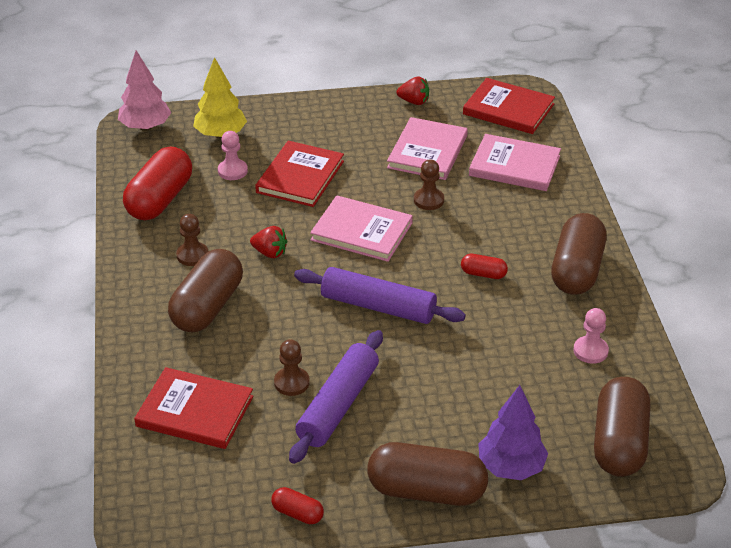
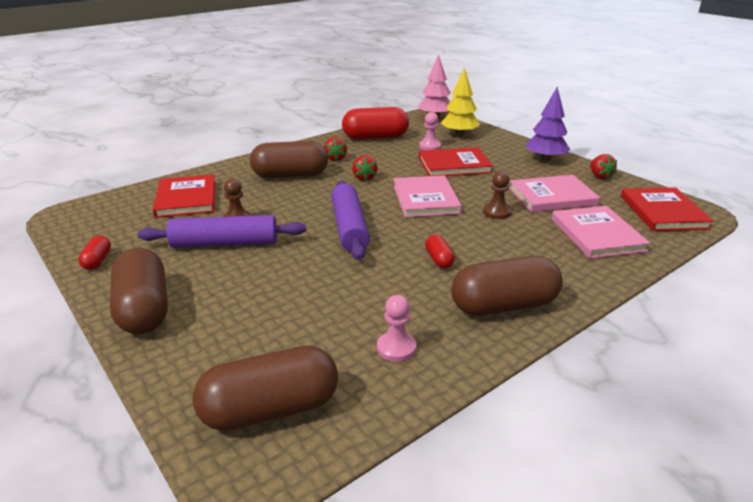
camera: 60 degrees right, 10 degrees down
brown pawn [176,214,209,266] -> red strawberry [324,137,347,161]
purple tree [478,385,548,480] -> purple tree moved to [526,87,570,162]

